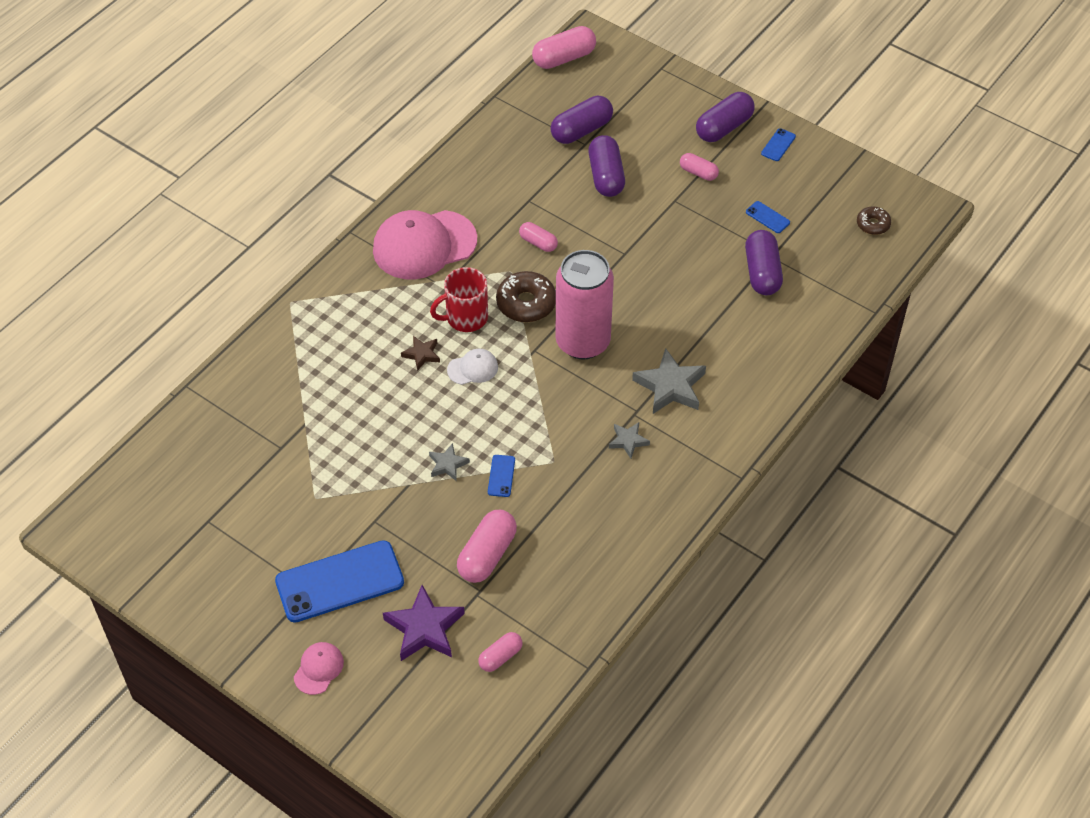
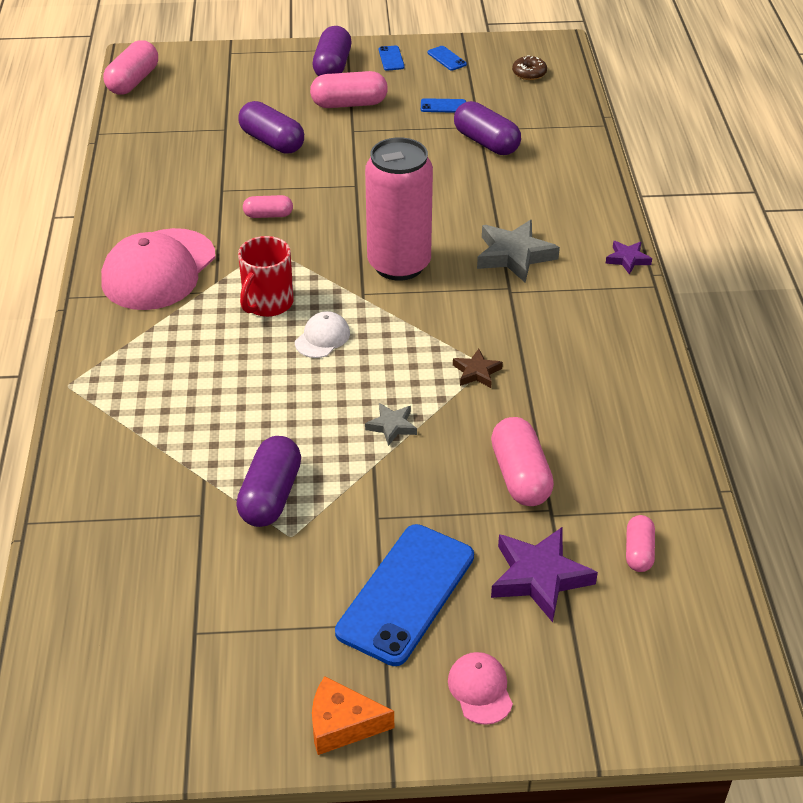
camera: 40 degrees left, 10 degrees down
brown star [401,336,440,371] -> brown star moved to [453,349,503,388]
blue phone [488,455,515,497] -> blue phone moved to [427,46,467,71]
brown donut [496,271,556,322] -> none
purple capsule [550,96,613,144] -> purple capsule moved to [236,436,301,527]
grey star [609,422,650,458] -> none
pink capsule [680,153,719,181] -> pink capsule [310,71,388,108], size x1.71
none -> orange cheese [312,676,394,755]
none -> purple star [605,241,652,275]

